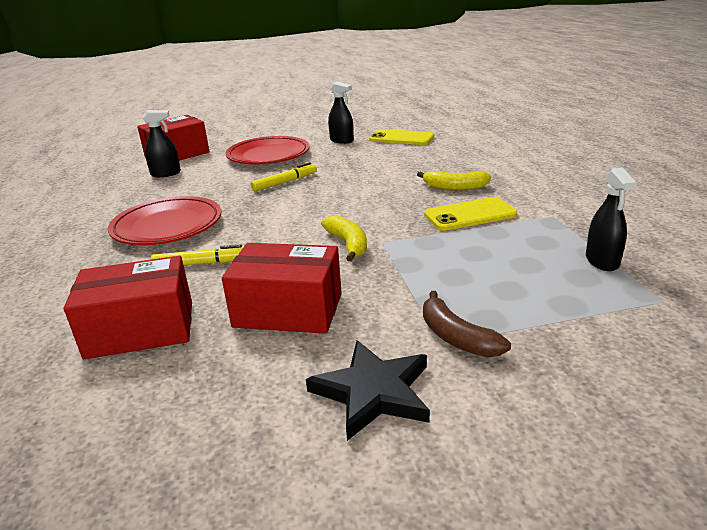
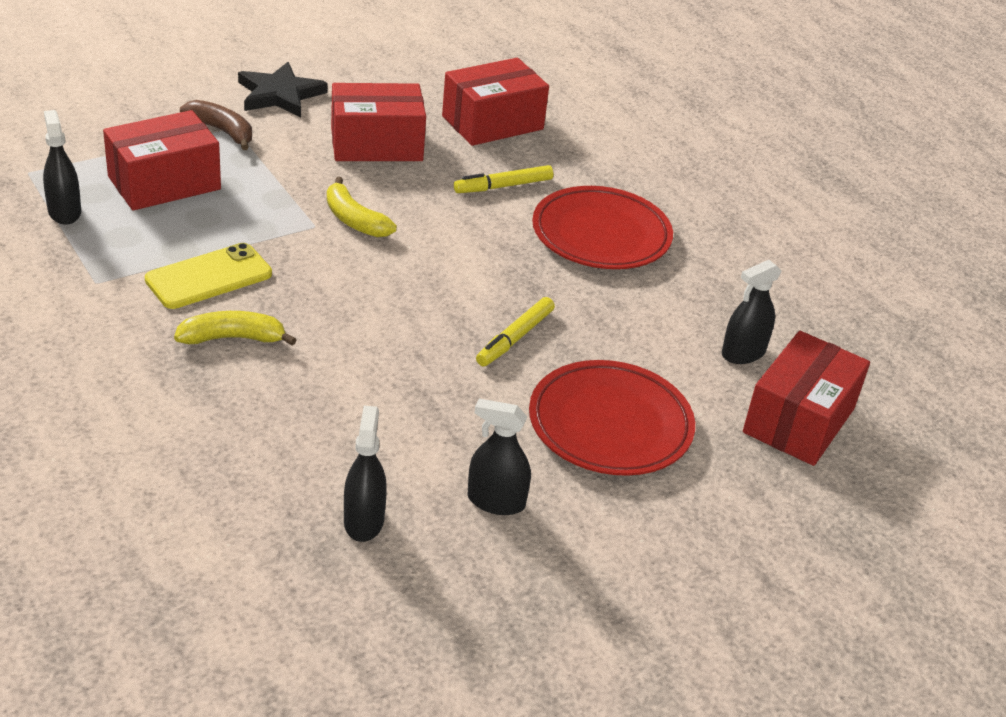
camera: 155 degrees right, 10 degrees up
yellow phone [369,129,434,145] -> black spray bottle [344,406,387,542]
none -> red box [103,110,221,210]

